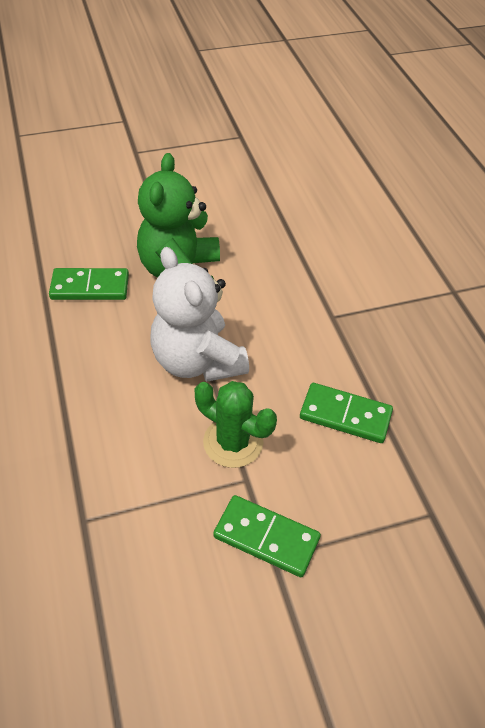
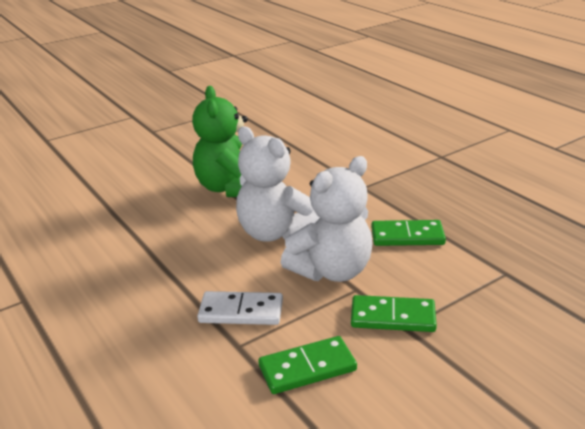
camera: 15 degrees left, 20 degrees down
green domino [49,268,129,300] -> green domino moved to [258,336,357,394]
green cactus [195,381,277,468] -> white teddy bear [280,156,373,282]
none -> white domino [197,291,283,325]

